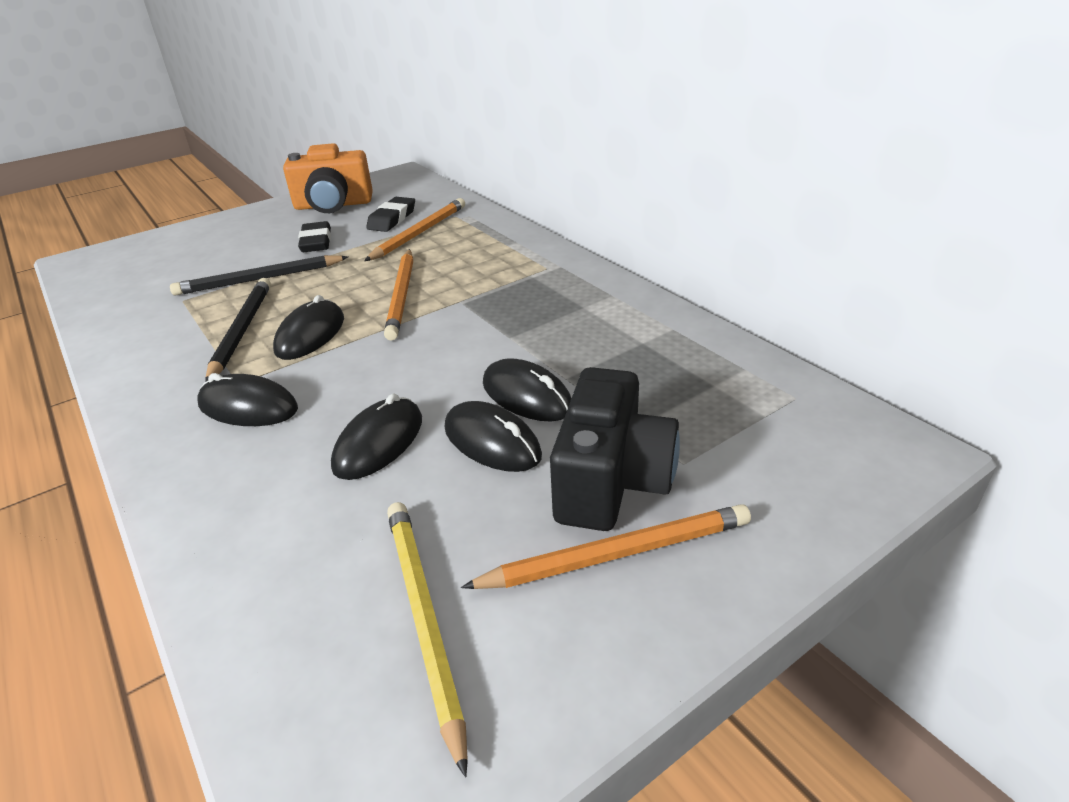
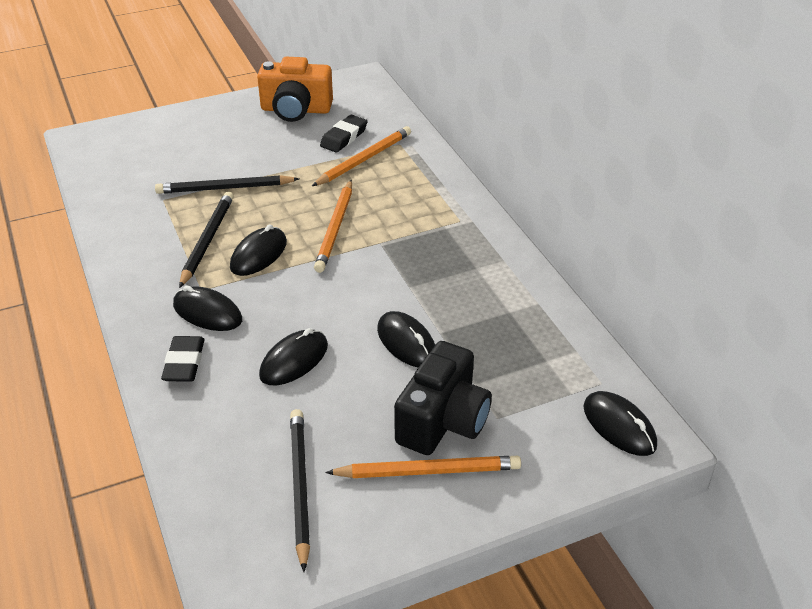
camera: 10 degrees right, 5 degrees up
black eraser [298,221,331,252] -> black eraser moved to [161,336,205,382]
yellow pencil [387,502,468,778] -> black pencil [290,409,310,572]
black mouse [445,401,542,472] -> black mouse moved to [583,391,657,456]

